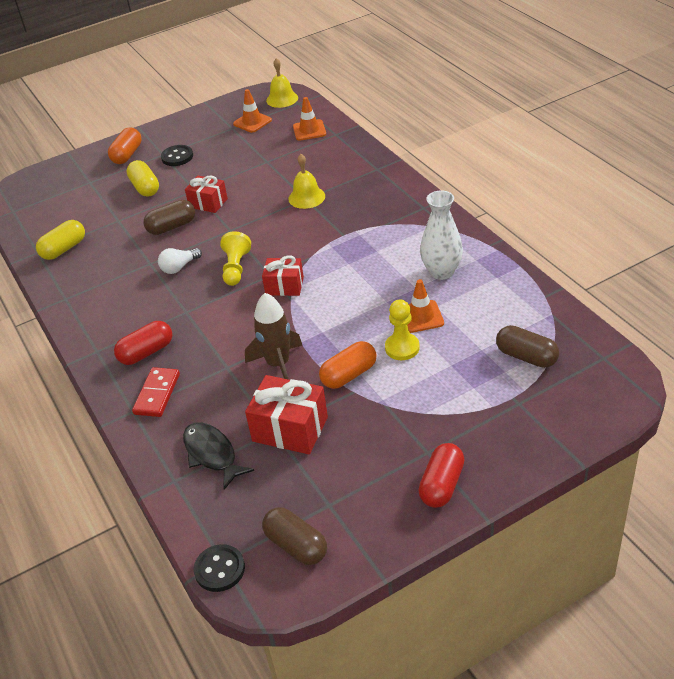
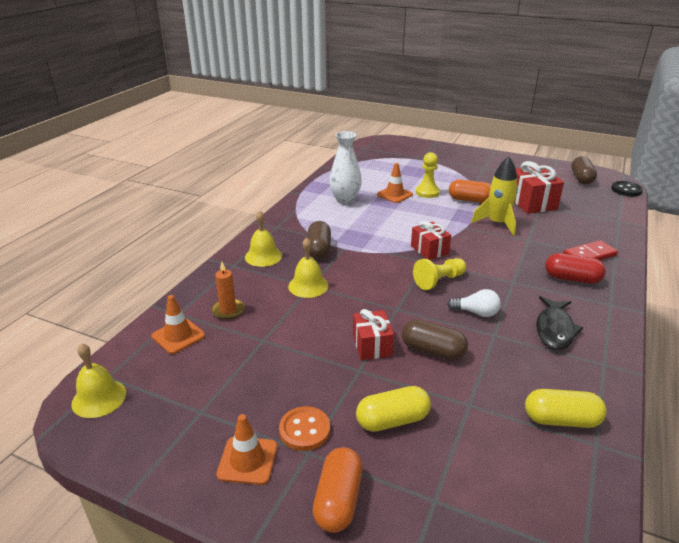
camera: 130 degrees left, 10 degrees down
orange capsule [108,127,141,164] -> orange capsule turned 60 degrees counterclockwise [312,447,363,533]
yellow capsule [127,160,159,197] -> yellow capsule turned 45 degrees clockwise [356,386,431,432]
black button [161,145,193,166] -> orange button [279,406,330,451]
black fish [183,422,254,490] -> black fish moved to [536,296,583,350]
orange traffic cone [233,89,272,133] -> orange traffic cone moved to [216,414,277,485]
brown rocket [245,293,302,380] -> yellow rocket [471,157,518,236]
red capsule [418,443,465,508] -> none
brown capsule [496,325,559,368] -> brown capsule moved to [307,221,331,259]
none -> orange candle [211,262,245,319]
none -> yellow bell [245,211,282,267]

